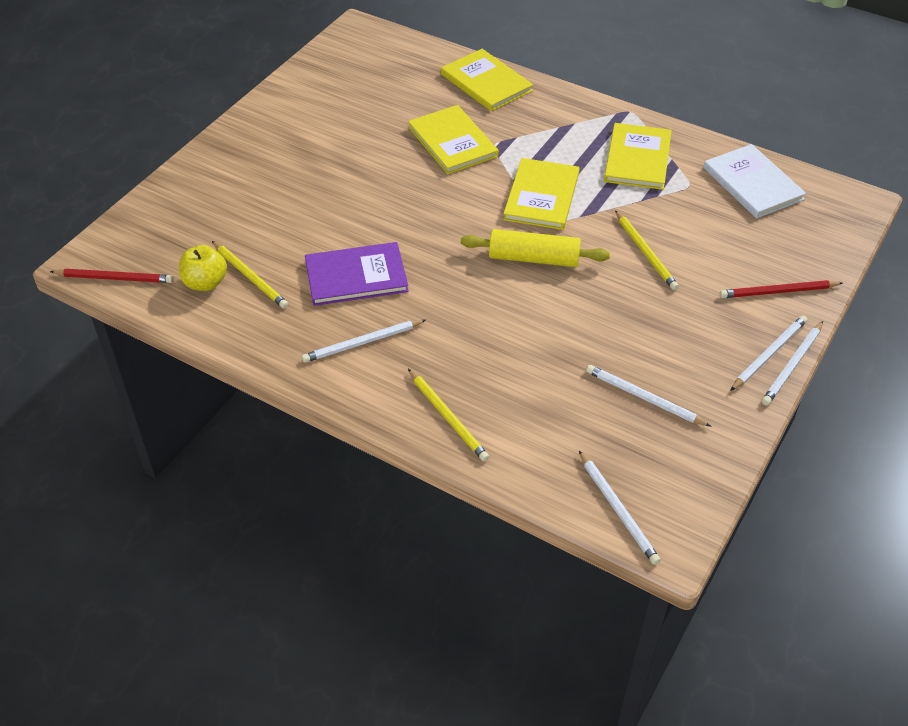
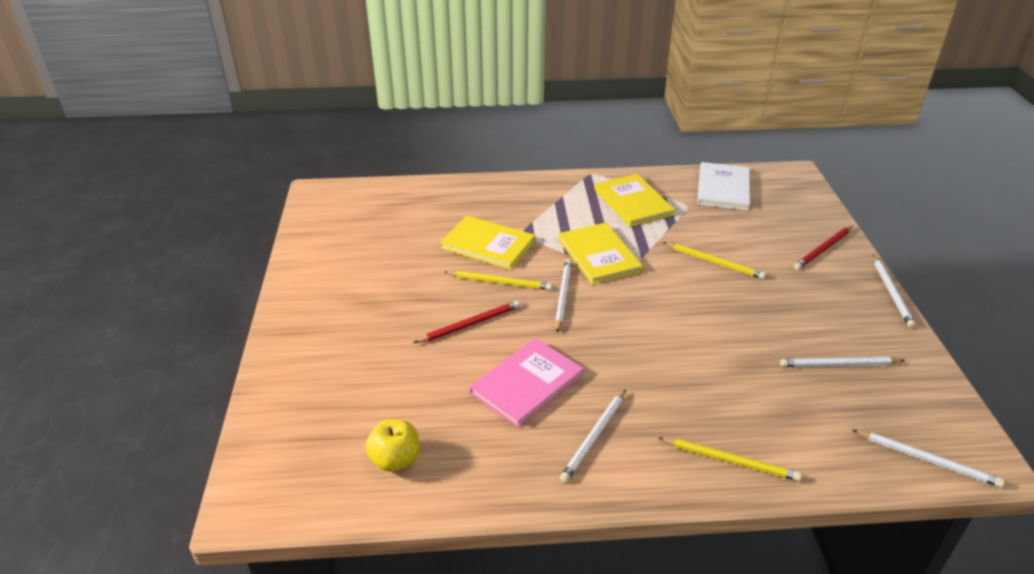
camera: 35 degrees left, 10 degrees down
red pencil [50,269,173,283] -> red pencil moved to [413,301,520,343]
yellow pencil [212,241,288,309] -> yellow pencil moved to [444,270,552,290]
purple book [305,242,409,306] -> pink book [469,338,584,428]
yellow book [441,49,533,111] -> none
yellow rolling pin [461,229,610,267] -> none
white book [703,144,806,218] -> white book turned 75 degrees clockwise [697,162,750,210]
white pencil [730,315,807,391] -> white pencil moved to [555,259,572,332]

